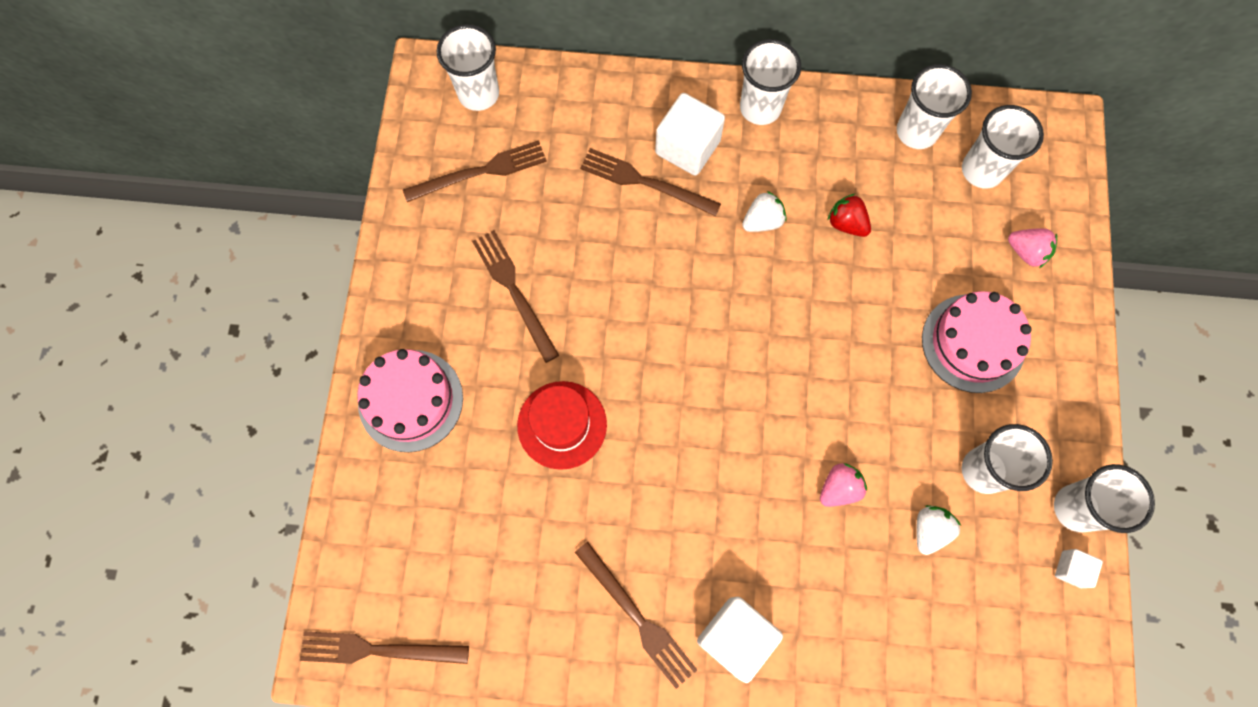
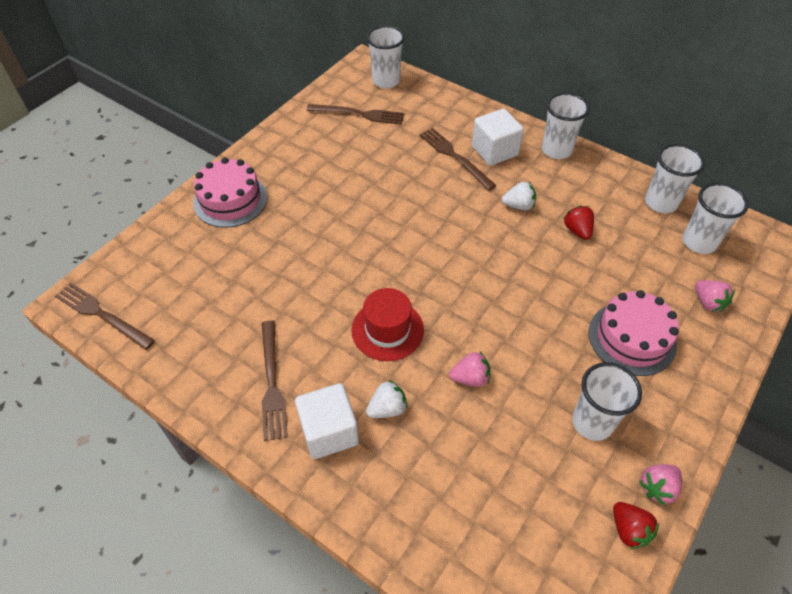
camera: 30 degrees right, 20 degrees down
brown fork [472,230,559,363] -> none
red hat [517,381,607,470] -> red hat moved to [351,288,424,361]
white strawberry [916,505,961,555] -> white strawberry moved to [366,380,408,418]
white cup [1054,464,1155,533] -> pink strawberry [639,464,682,506]
white cube [1055,549,1103,588] -> red strawberry [613,502,659,549]

